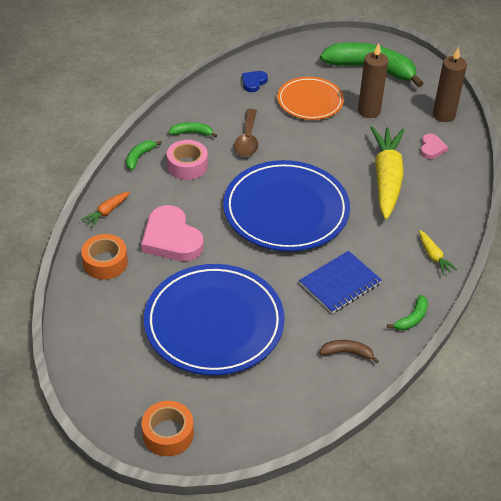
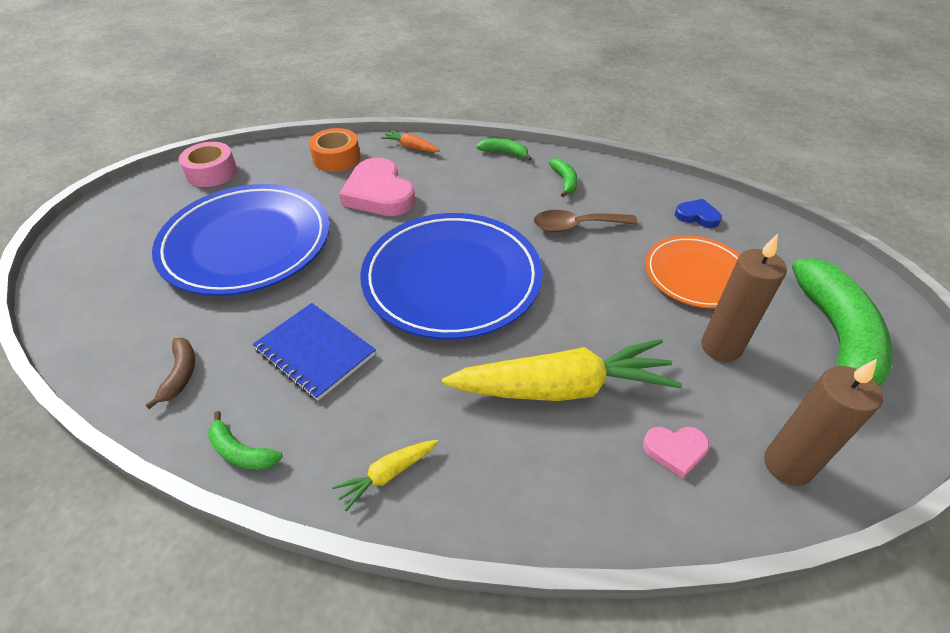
camera: 80 degrees right, 0 degrees up
pink heart [141,205,204,261] -> pink heart turned 75 degrees counterclockwise [339,158,415,216]
orange tape [142,401,194,456] -> none
pink tape [167,140,208,180] -> pink tape moved to [179,142,237,187]

